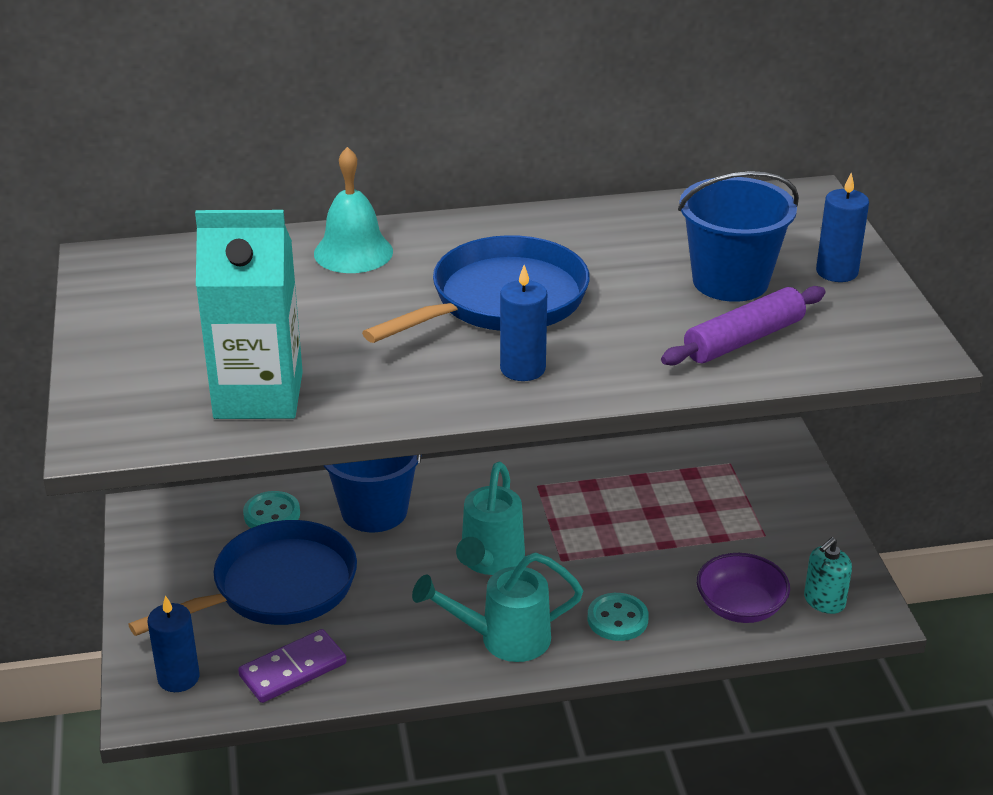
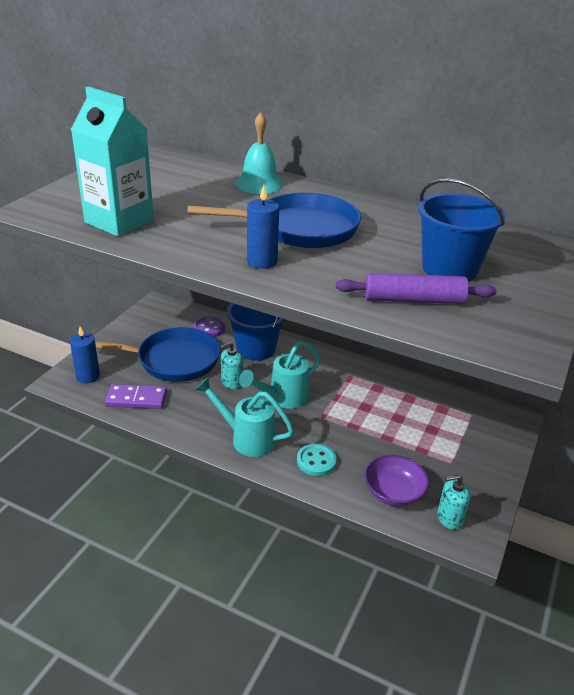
camera: 35 degrees right, 0 degrees up
turquoise button [243,491,300,528] -> purple button [193,317,225,337]
blue candle [816,173,869,282] -> none
none -> turquoise soap dispenser [220,342,243,389]

